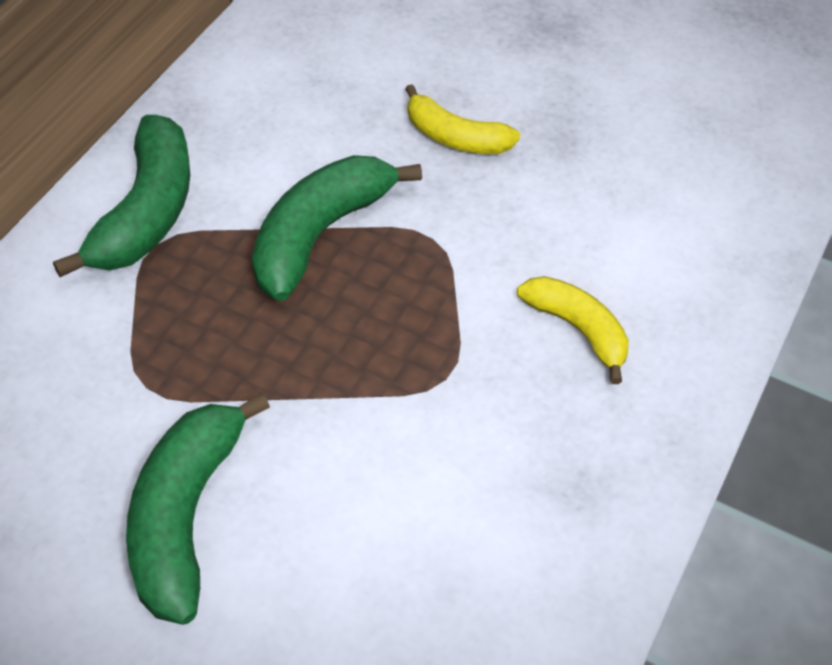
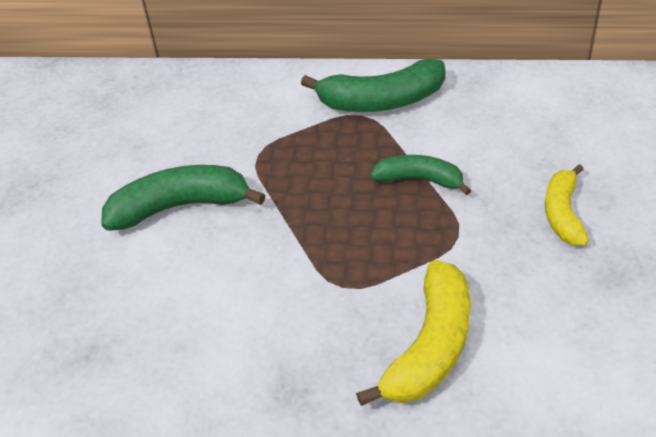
camera: 75 degrees right, 5 degrees down
green banana [252,155,422,301] -> green banana [371,155,471,195], size x0.63
yellow banana [517,276,629,384] -> yellow banana [356,260,471,406], size x1.59

